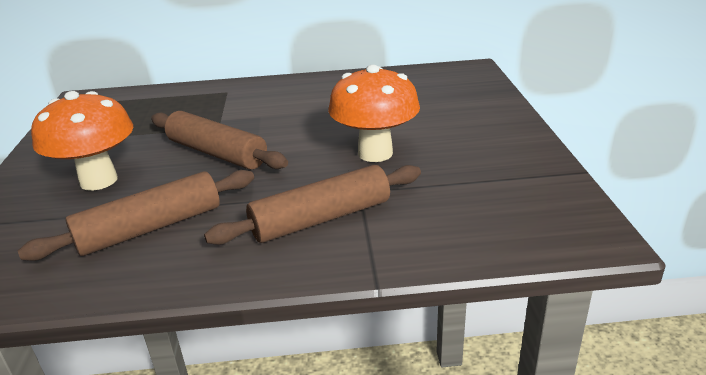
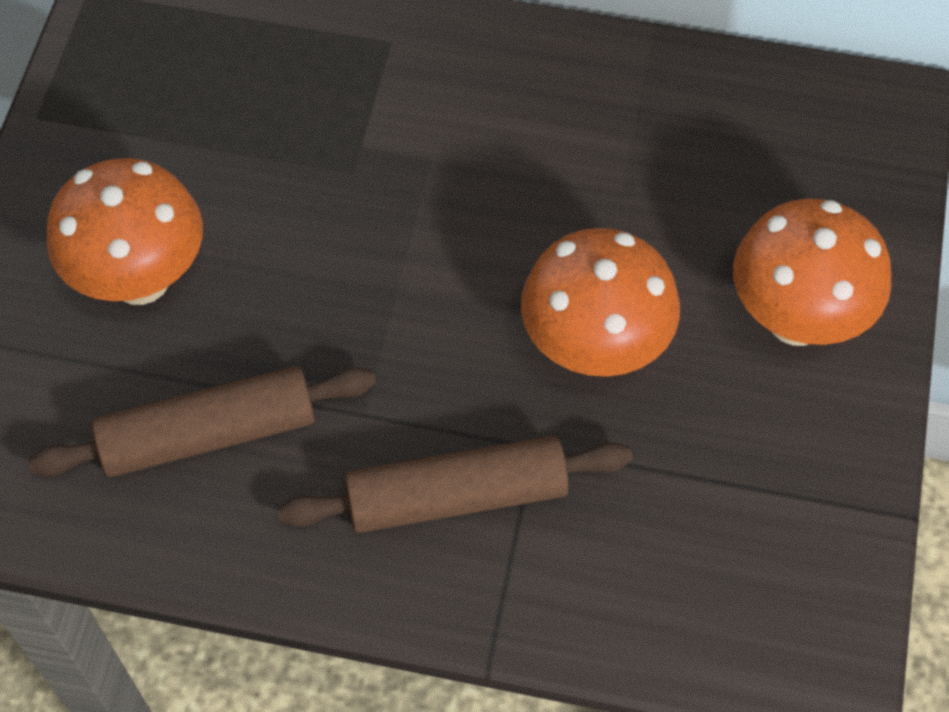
camera: 15 degrees right, 30 degrees up
brown rolling pin [151,111,288,170] -> none
none -> orange mushroom [733,198,891,346]

